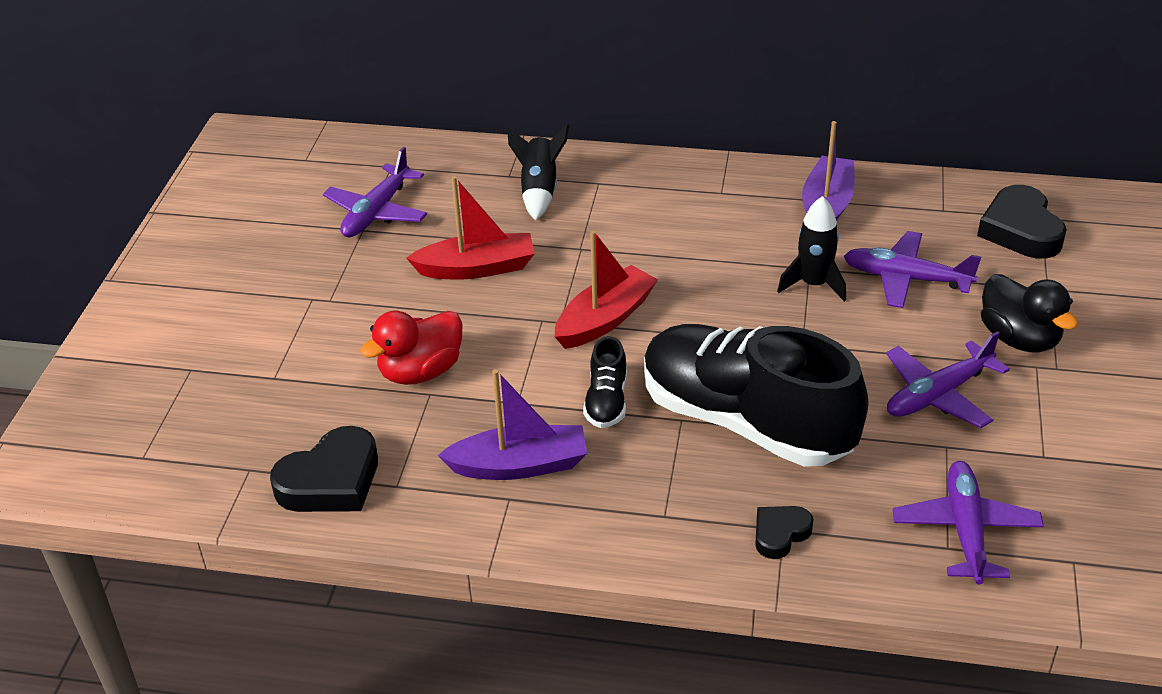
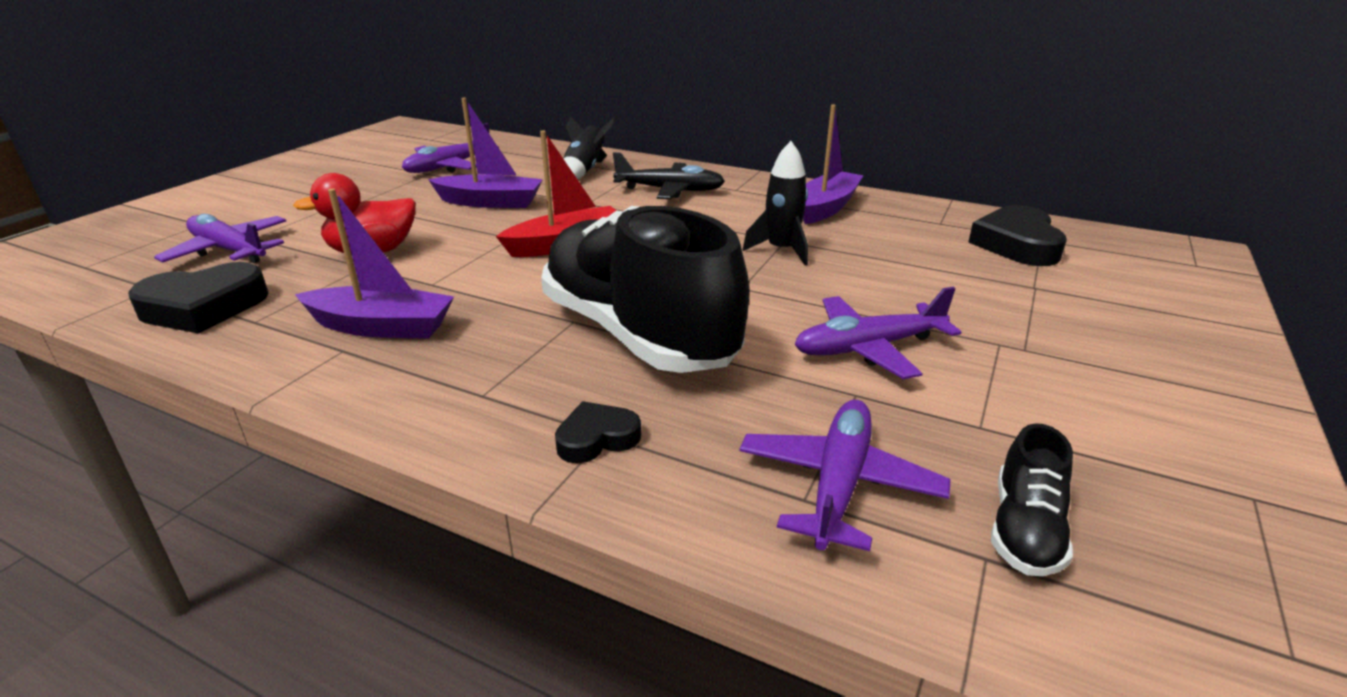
camera: 15 degrees right, 10 degrees down
red boat [406,176,535,279] -> purple boat [428,98,543,208]
black shoe [583,336,627,428] -> black shoe moved to [991,423,1073,576]
purple plane [844,231,982,308] -> purple plane moved to [154,214,286,263]
black duck [981,274,1078,353] -> none
none -> black plane [613,152,725,199]

